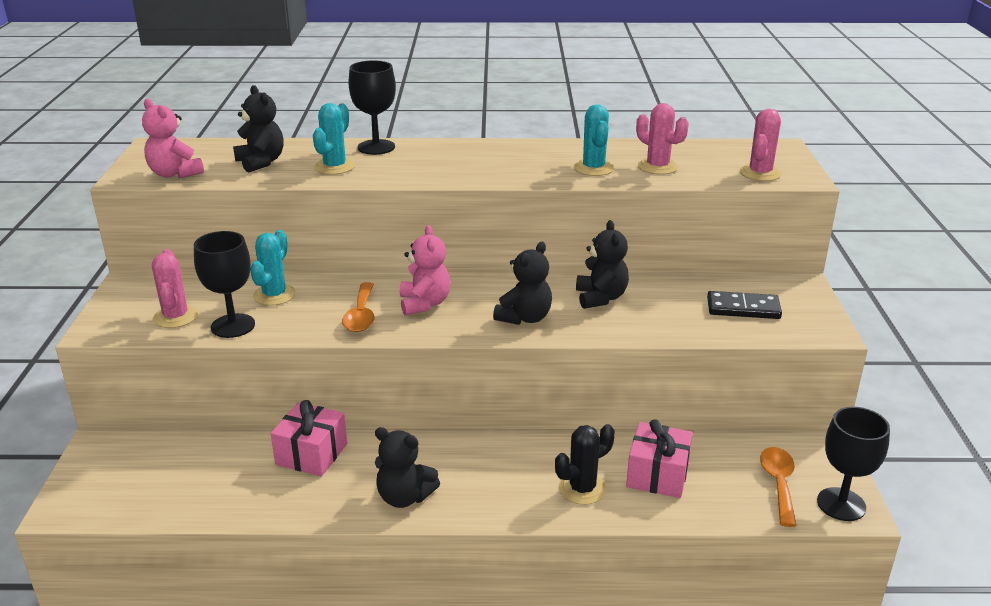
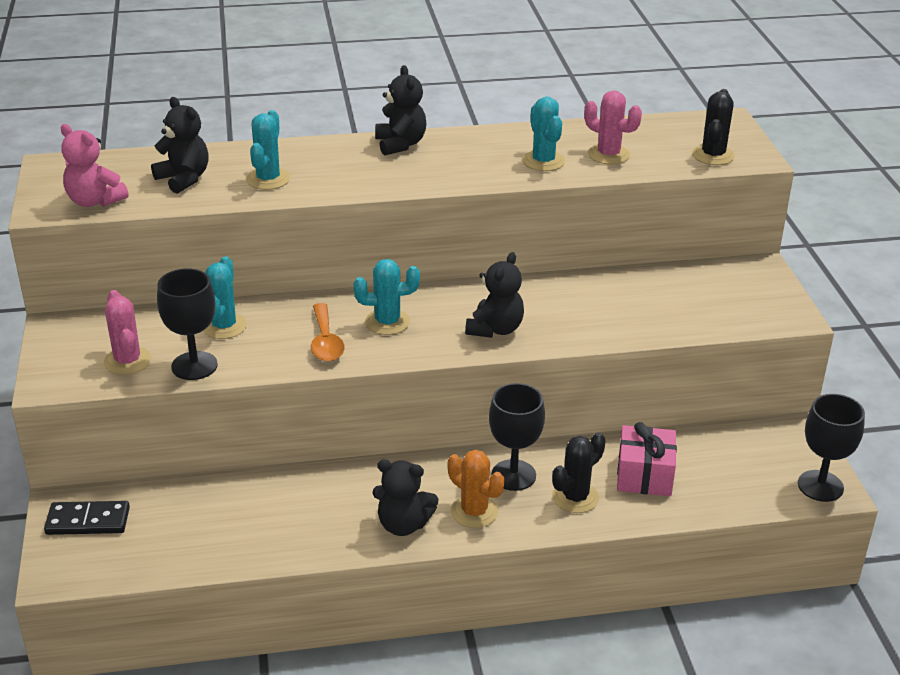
camera: 10 degrees left, 5 degrees up
pink gift [271,400,347,476] -> none
black goblet [348,60,396,155] -> black goblet moved to [489,383,545,491]
pink teddy bear [400,225,451,315] -> turquoise cactus [353,259,420,335]
black teddy bear [576,220,629,309] -> black teddy bear moved to [375,65,427,156]
black domino [707,291,782,319] -> black domino moved to [44,501,130,535]
pink cactus [740,109,782,181] -> black cactus [692,89,735,165]
orange spoon [760,447,796,527] -> none
none -> orange cactus [448,450,505,528]

